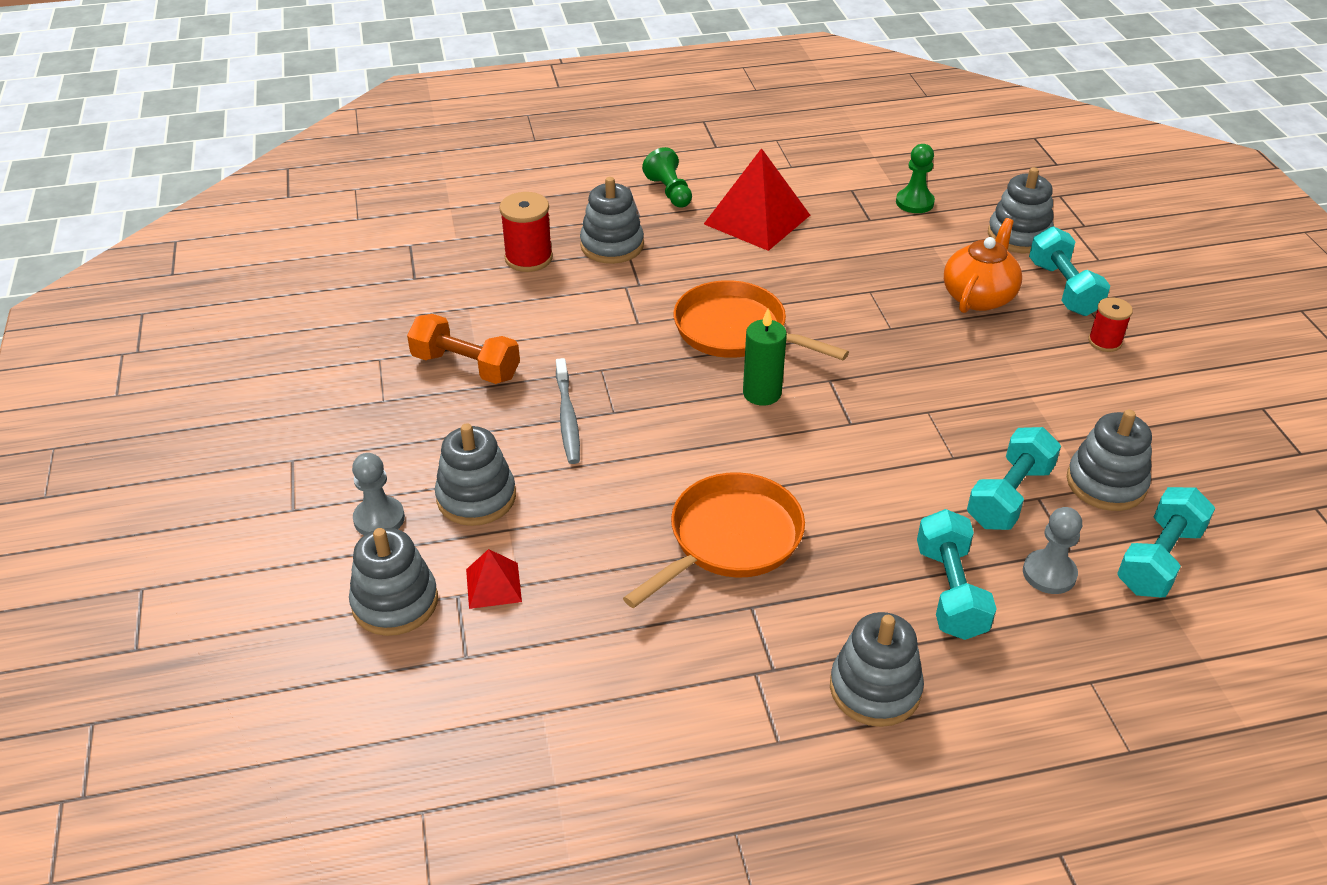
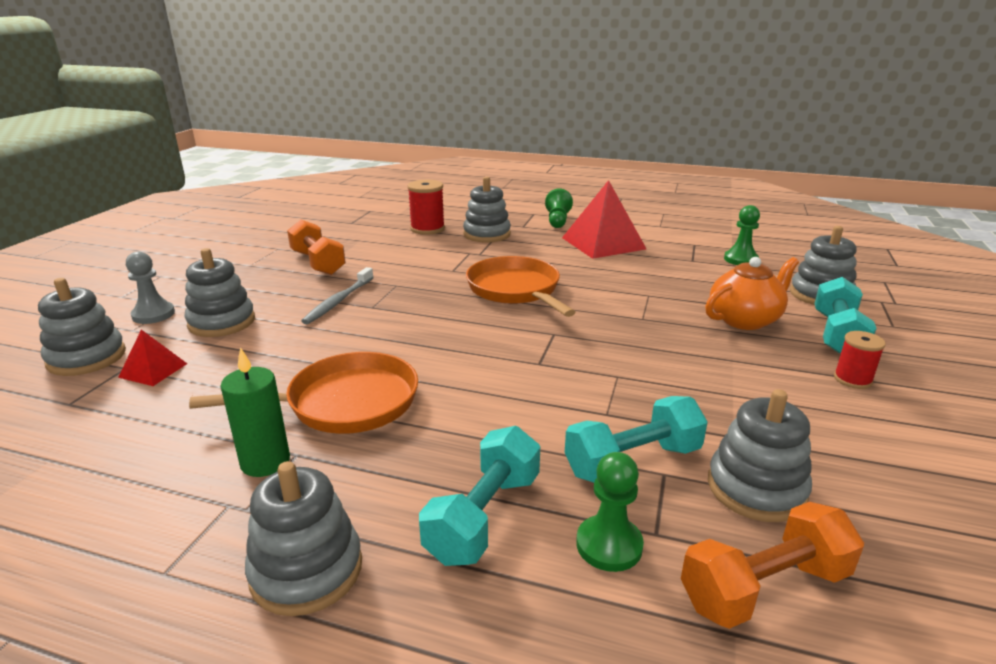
camera: 30 degrees right, 15 degrees down
green candle [743,309,787,406] -> green candle moved to [220,347,290,477]
grey pawn [1023,507,1082,594] -> green pawn [576,452,644,572]
turquoise dumbbell [1117,487,1215,597] -> orange dumbbell [681,502,864,629]

